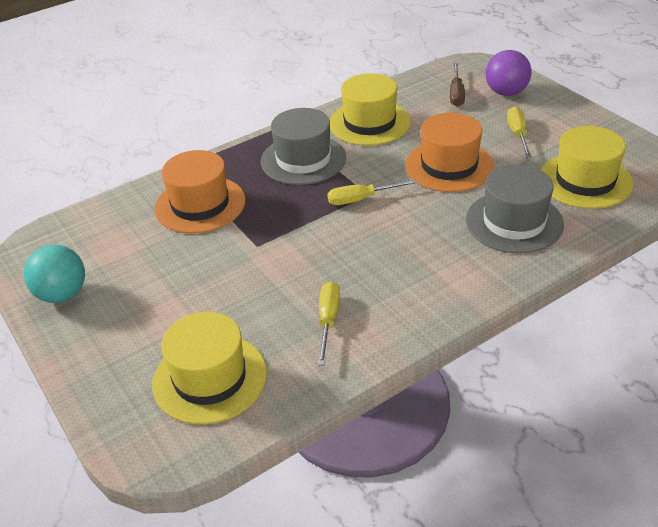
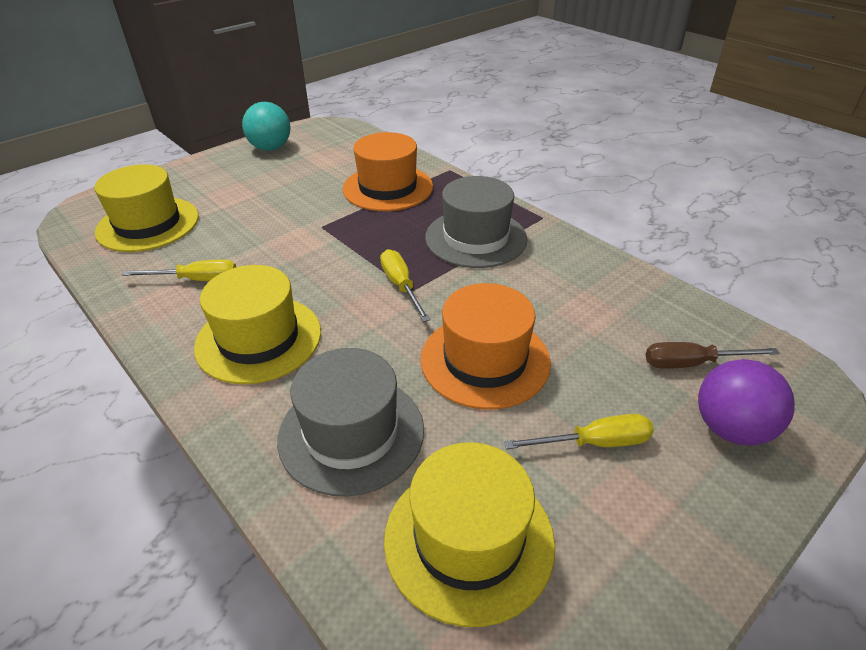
camera: 80 degrees right, 0 degrees up
yellow hat [330,73,411,146] -> yellow hat moved to [194,265,321,384]

